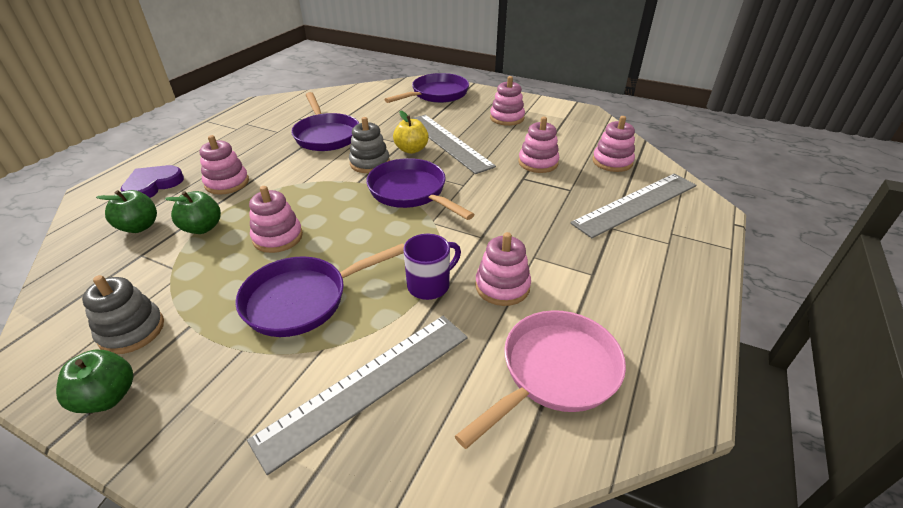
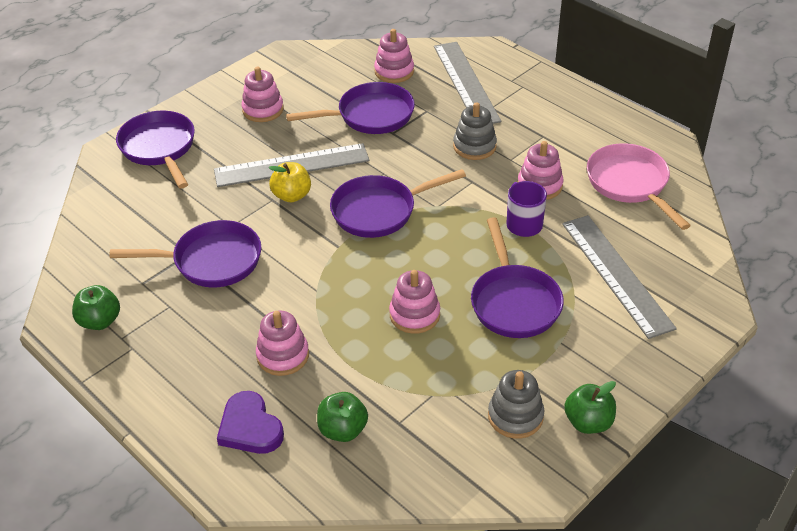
camera: 70 degrees left, 5 degrees up
green apple [165,191,221,234] -> green apple moved to [72,285,120,330]
grey stacking toy [349,117,390,173] -> grey stacking toy moved to [453,102,497,160]
pink stacking toy [518,117,559,173] -> purple pan [286,82,415,134]

